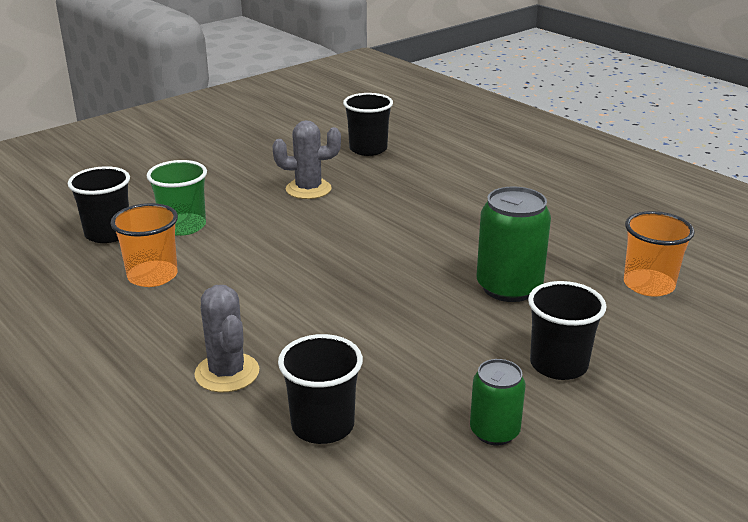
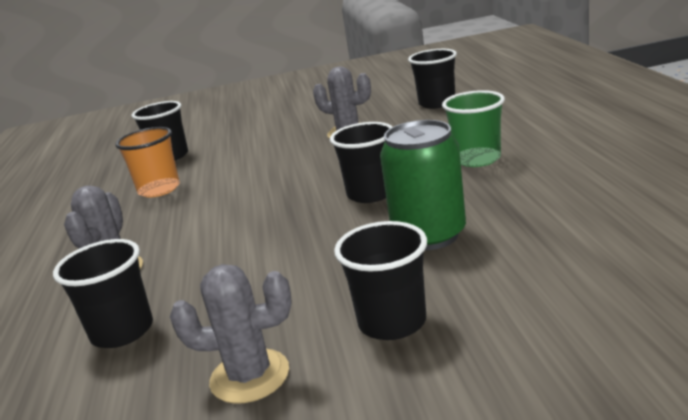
camera: 35 degrees right, 5 degrees down
green cup [147,160,207,236] -> green cup moved to [442,90,505,167]
green can [470,359,526,445] -> grey cactus [170,264,292,404]
orange cup [624,211,695,297] -> none
none -> black cup [330,122,392,203]

